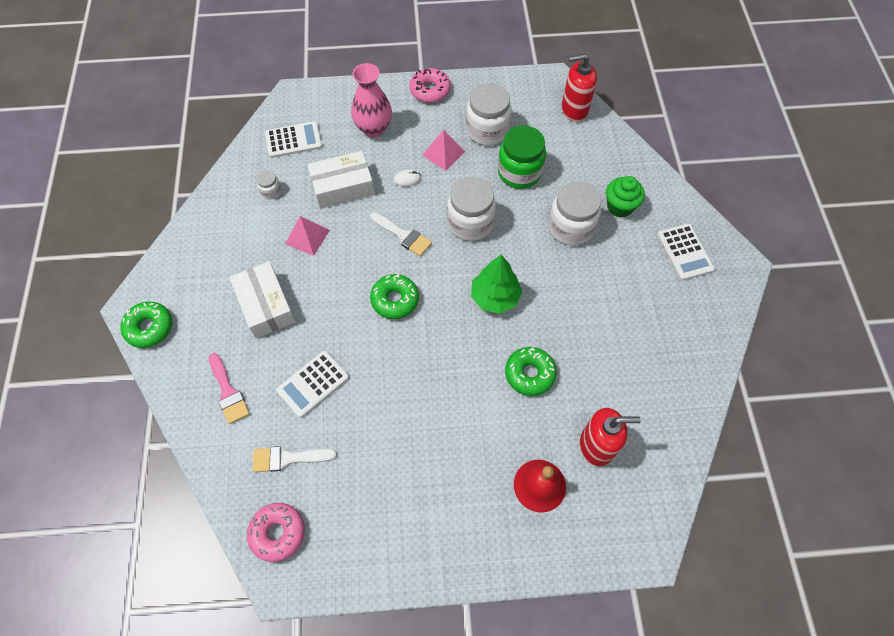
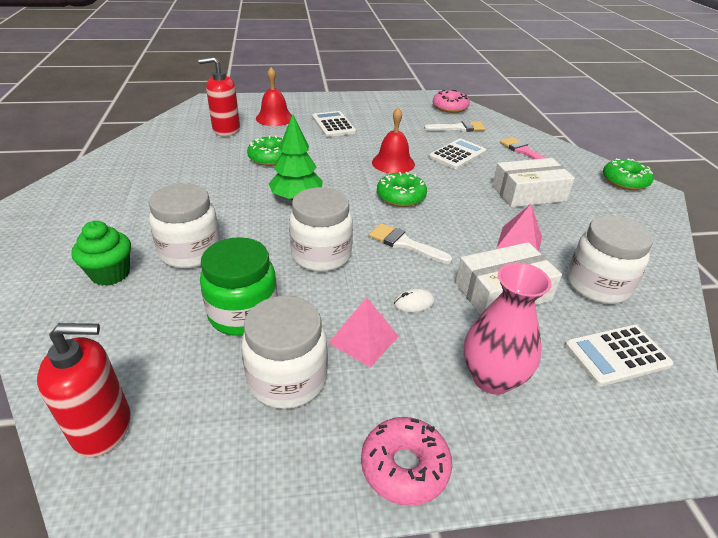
camera: 175 degrees right, 25 degrees down
white box [229,261,296,338] -> white box turned 75 degrees counterclockwise [492,158,575,207]
white jar [256,170,281,200] -> white jar [567,216,653,304], size x2.12
white calculator [657,223,715,280] -> white calculator moved to [312,111,356,137]
none -> red bell [372,107,415,174]

